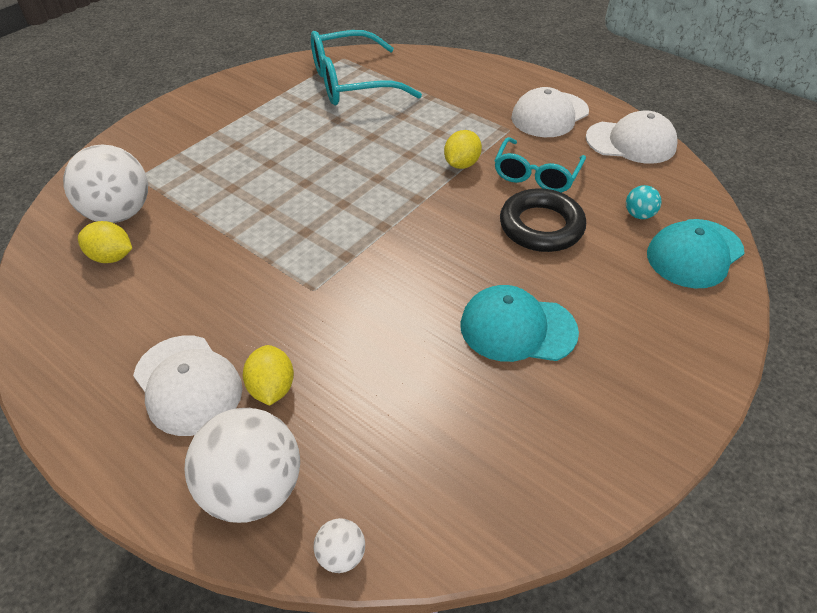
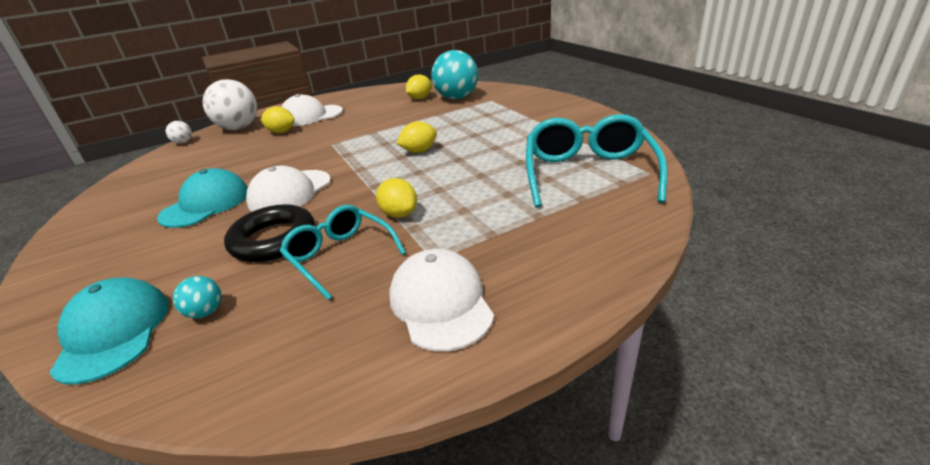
camera: 115 degrees right, 15 degrees down
white ball [63,144,148,223] -> turquoise ball [431,50,478,99]
white cap [586,110,678,164] -> white cap moved to [246,166,331,212]
none -> yellow lemon [396,121,437,153]

